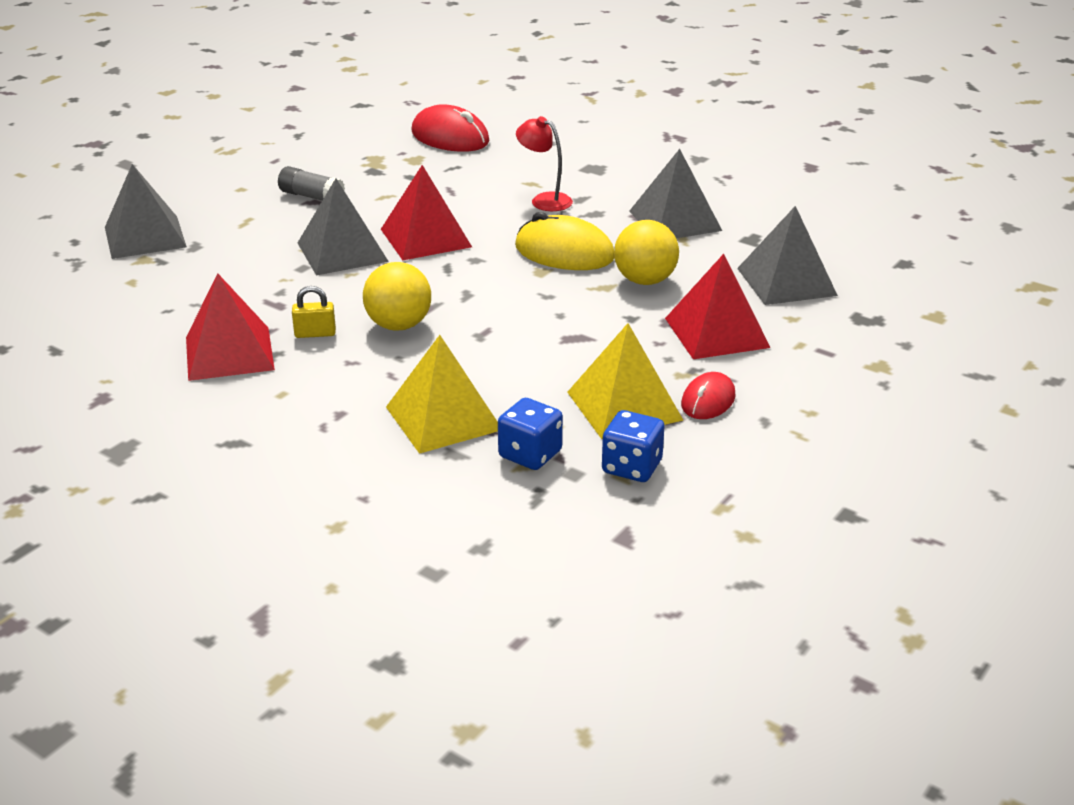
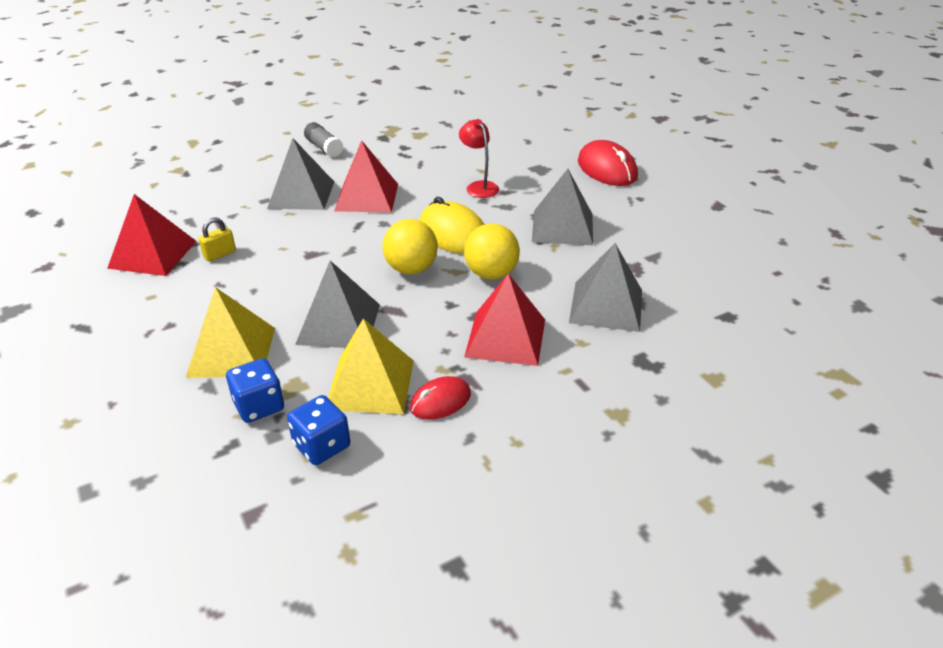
camera: 25 degrees right, 5 degrees up
grey pyramid [105,164,187,259] -> grey pyramid moved to [295,261,380,348]
yellow padlock [292,286,336,338] -> yellow padlock turned 60 degrees counterclockwise [199,217,236,262]
yellow ball [363,262,431,331] -> yellow ball moved to [383,219,438,274]
red mouse [411,104,489,152] -> red mouse moved to [578,140,638,186]

